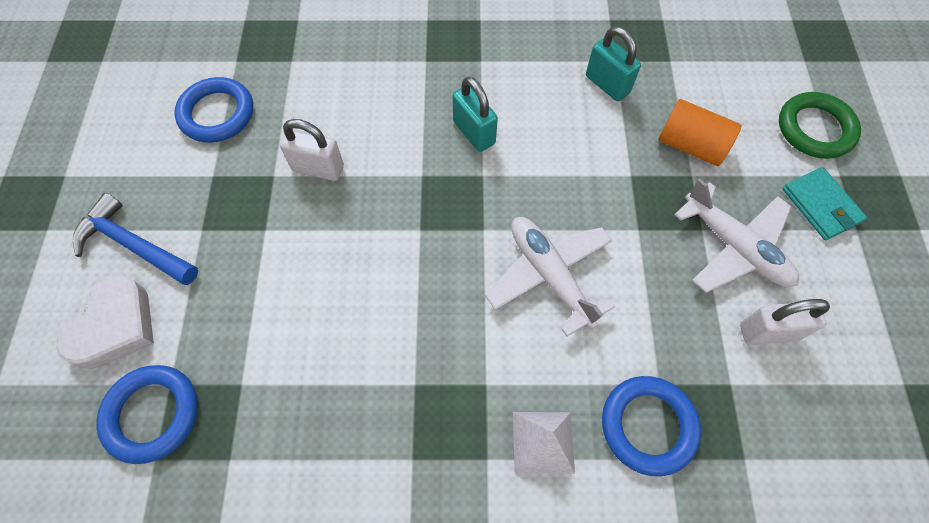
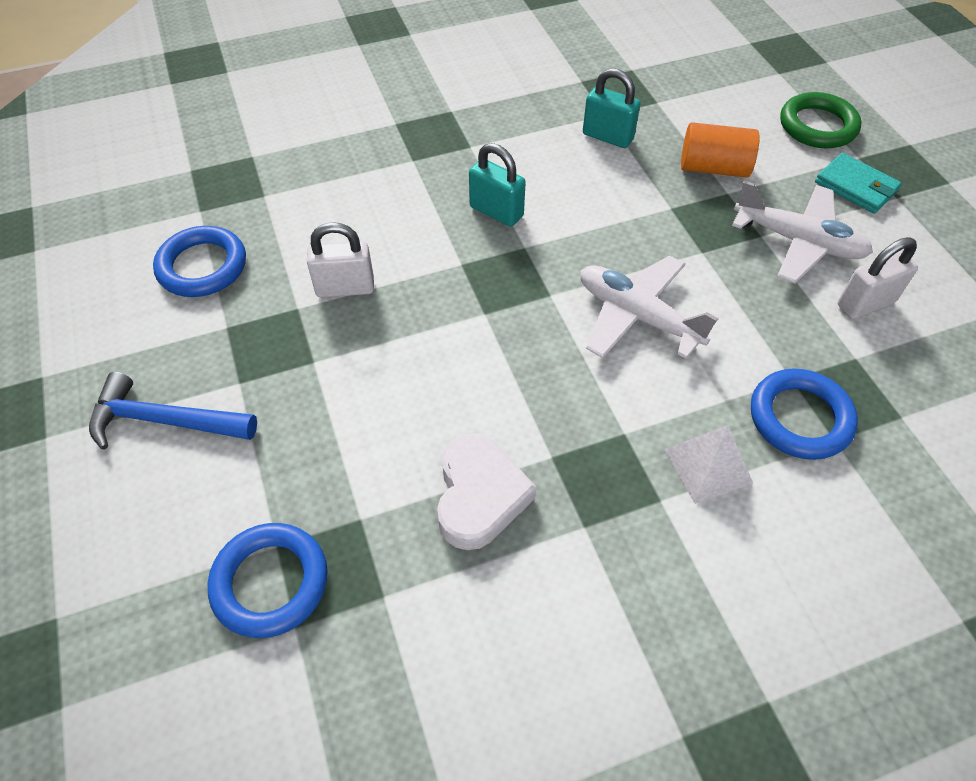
camera: 20 degrees left, 10 degrees down
white heart [56,274,154,369] -> white heart moved to [437,433,536,550]

